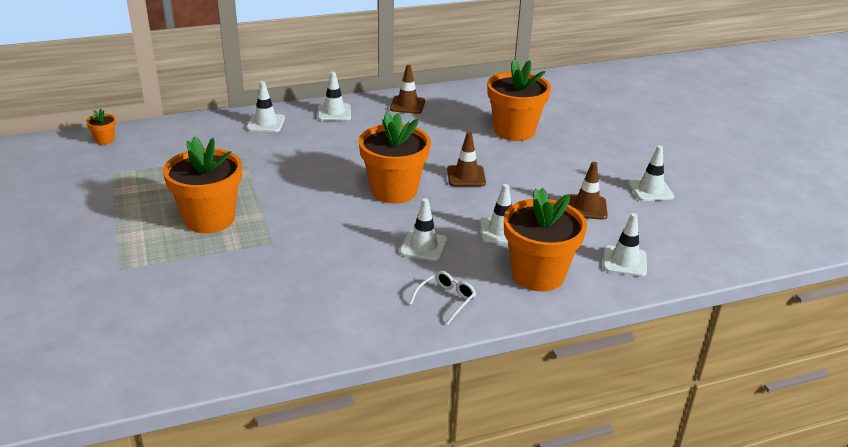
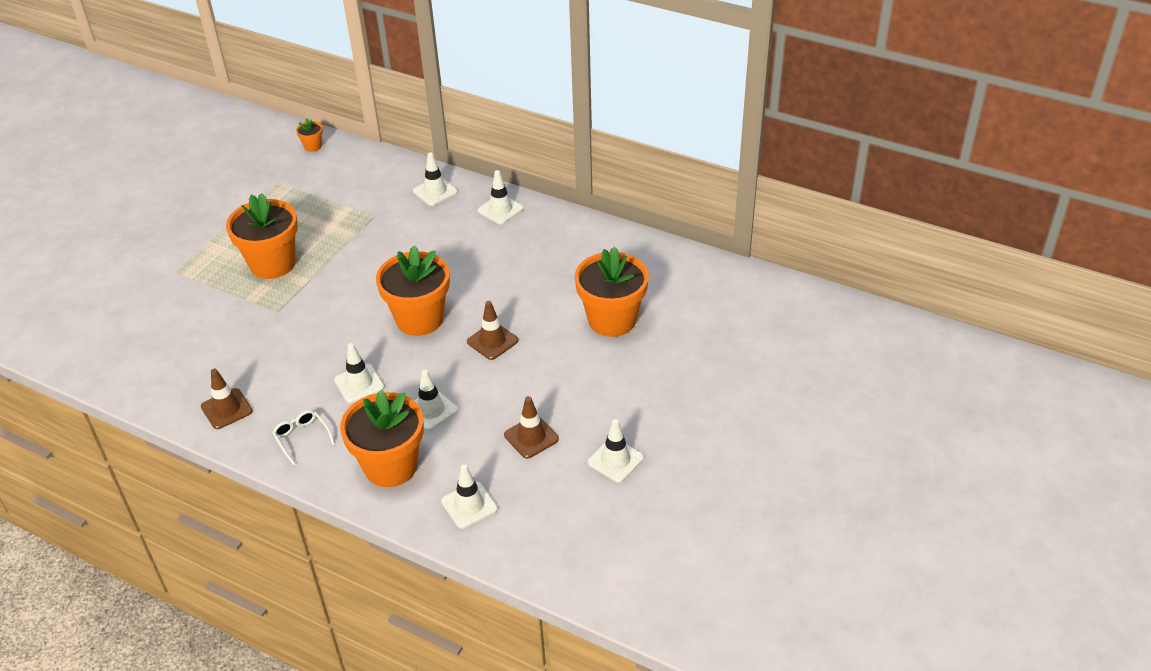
camera: 50 degrees right, 10 degrees up
brown traffic cone [390,65,425,114] -> brown traffic cone moved to [201,368,253,429]
white glasses [409,271,476,324] -> white glasses turned 120 degrees counterclockwise [272,410,335,465]

